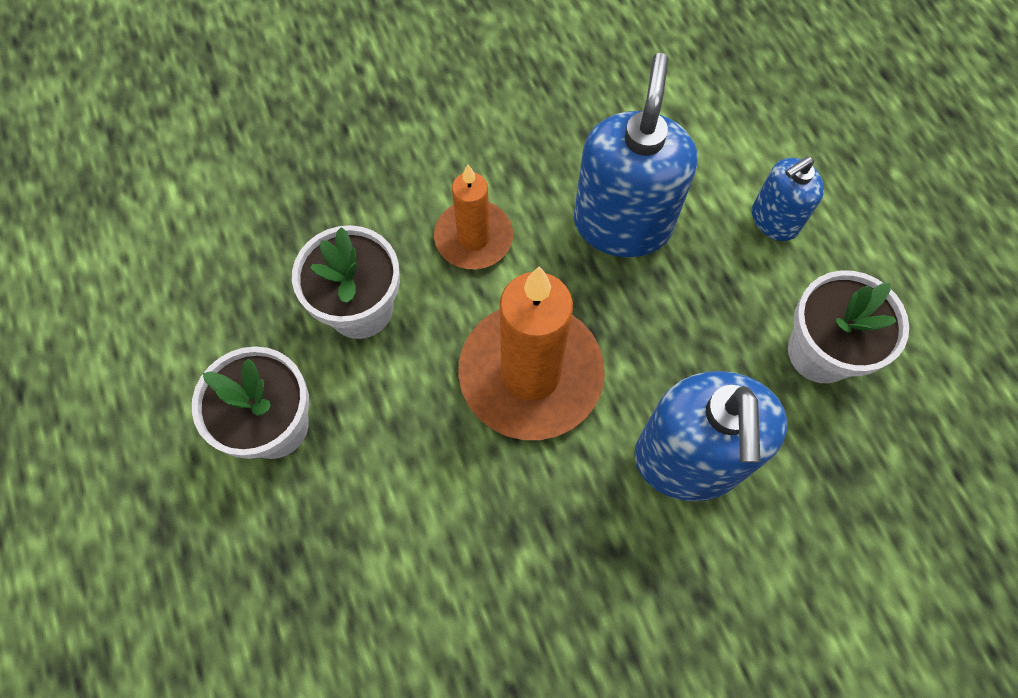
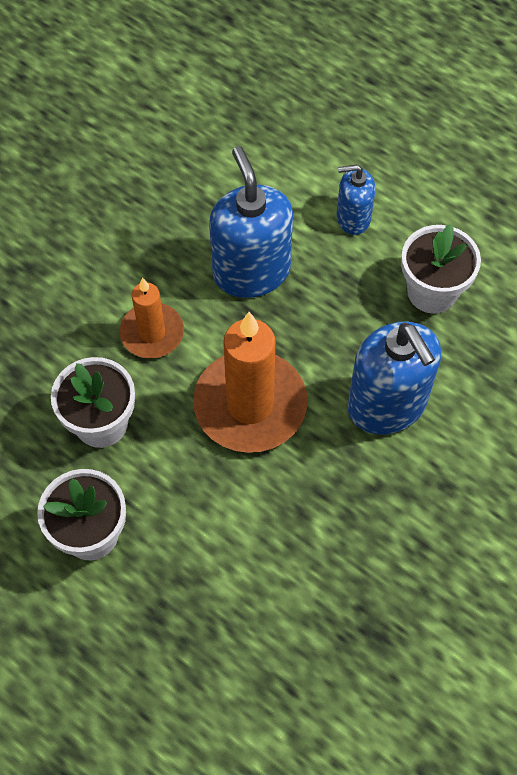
camera: 30 degrees left, 5 degrees down
blue soap dispenser [752,156,824,241] -> blue soap dispenser turned 60 degrees clockwise [337,164,375,235]

